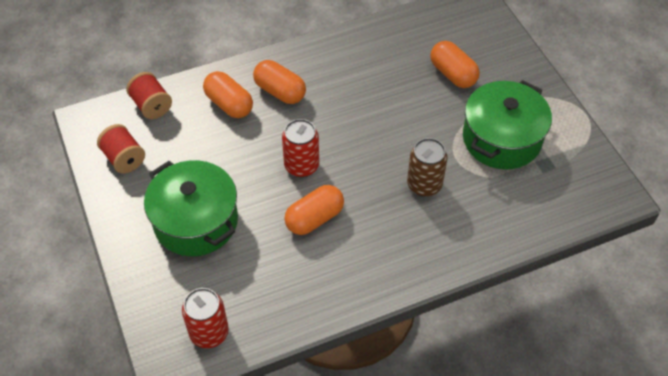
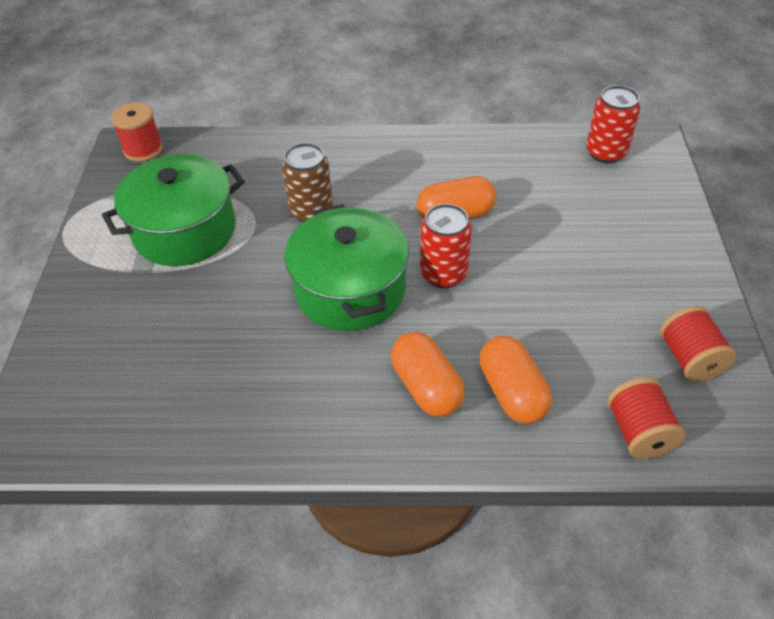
camera: 155 degrees left, 5 degrees down
green pot [144,160,238,256] -> green pot moved to [285,204,409,331]
orange capsule [430,41,480,88] -> none
none -> red spool [111,102,163,162]

